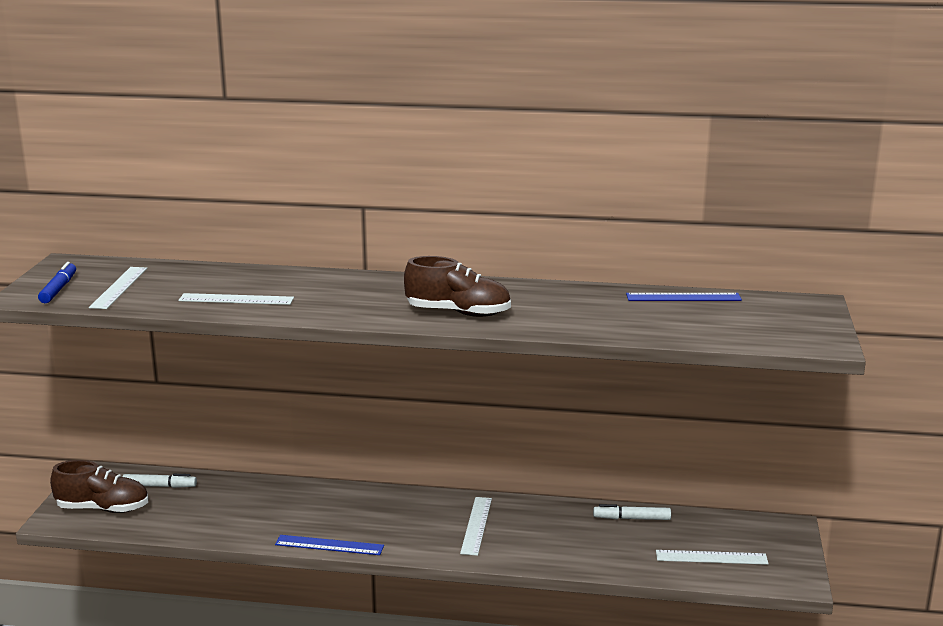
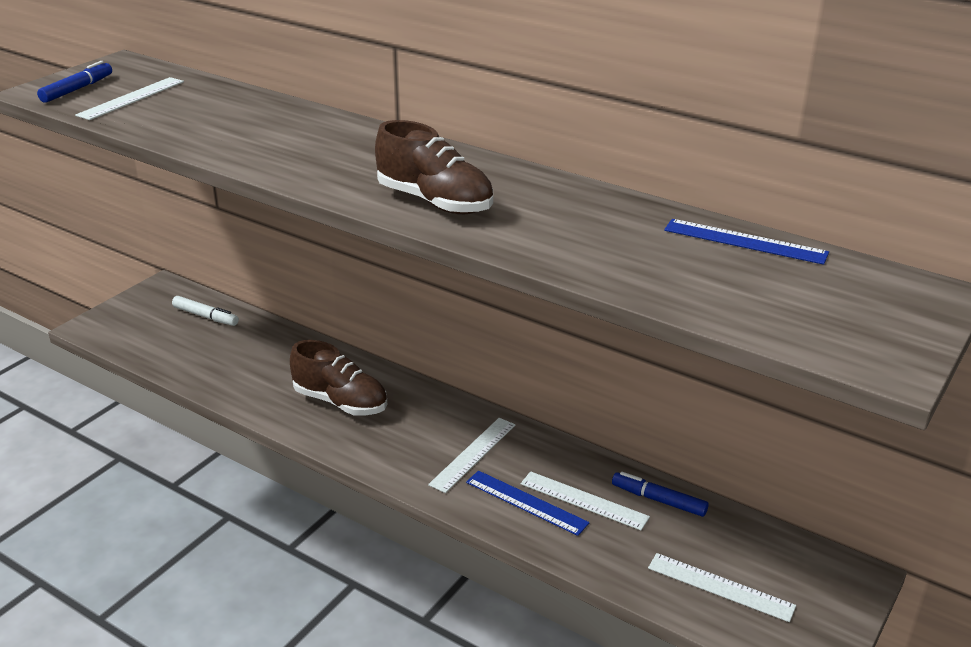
camera: 25 degrees right, 10 degrees up
brown shoe [50,460,148,513] -> brown shoe moved to [290,340,387,416]
white ruler [178,293,294,305] -> white ruler moved to [521,471,650,530]
blue ruler [275,535,384,555] -> blue ruler moved to [466,471,590,536]
white marker [593,504,671,520] -> blue marker [612,471,709,517]

